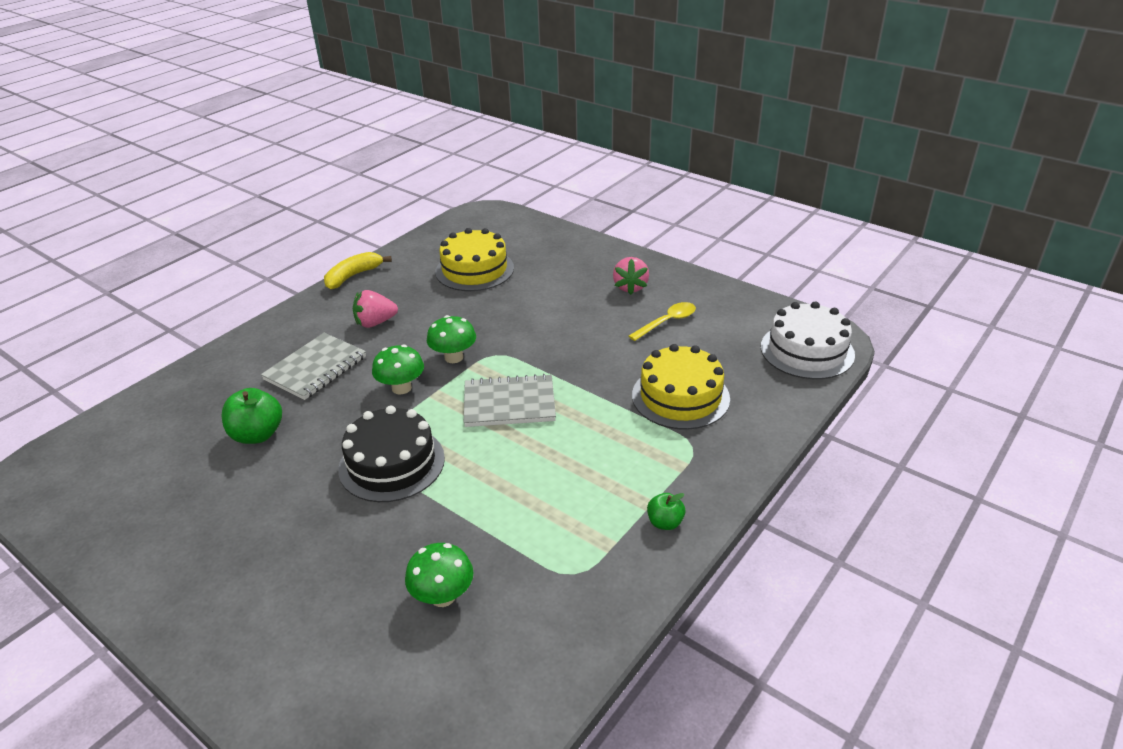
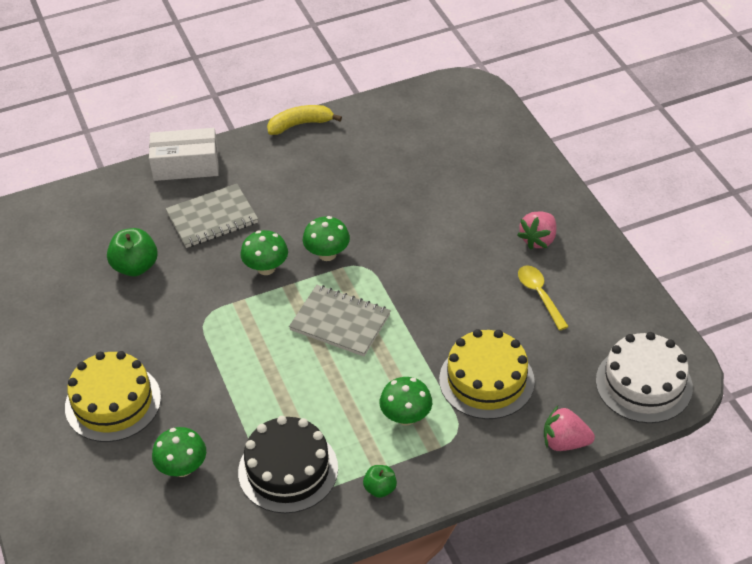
camera: 30 degrees right, 10 degrees up
black cake [338,405,445,502] -> black cake moved to [238,416,338,513]
pink strawberry [353,290,398,328] -> pink strawberry moved to [544,406,595,451]
yellow cake [435,228,514,291] -> yellow cake moved to [65,351,161,442]
yellow spoon [628,302,696,341] -> yellow spoon turned 105 degrees counterclockwise [518,265,569,330]
none -> white box [149,128,219,181]
none -> green mushroom [380,377,432,426]

